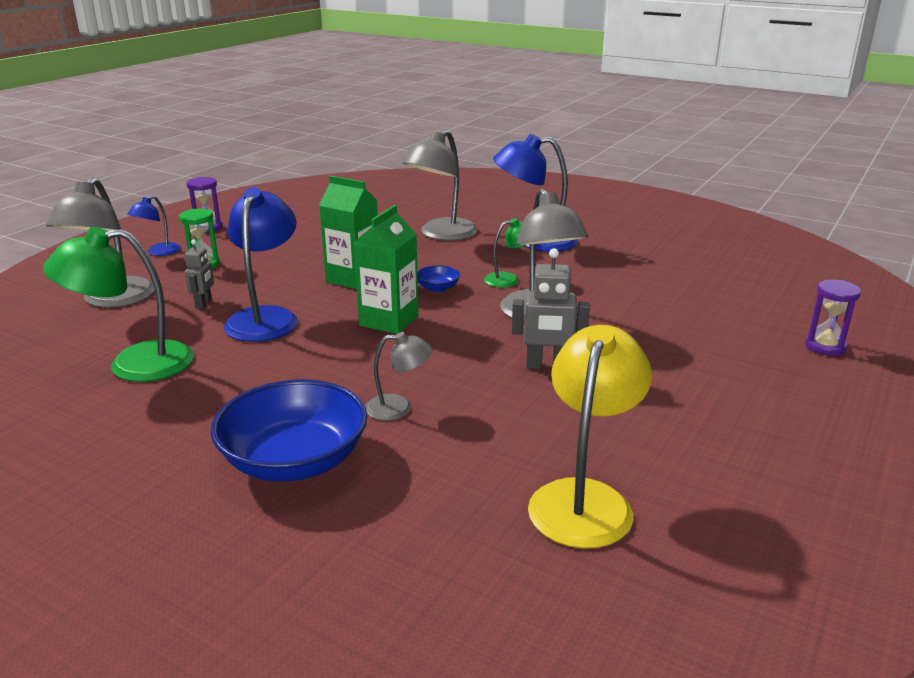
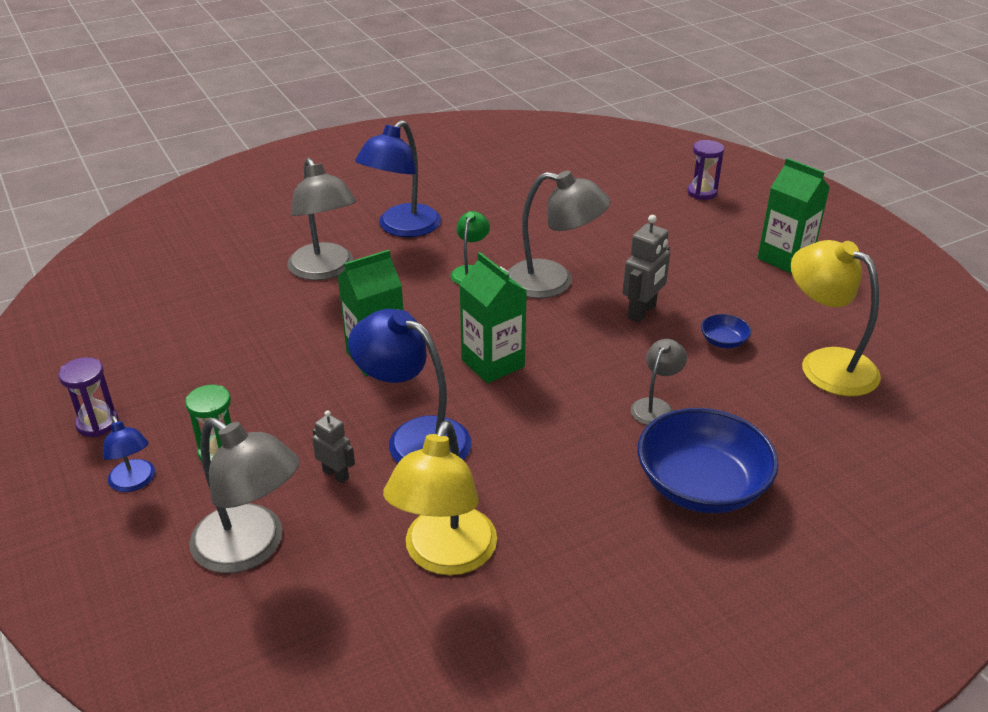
camera: 60 degrees left, 10 degrees up
green lamp [43,227,194,382] -> yellow lamp [383,420,497,575]
blue bowl [417,265,460,292] -> blue bowl moved to [701,314,751,348]
none -> green carton [758,158,830,274]

